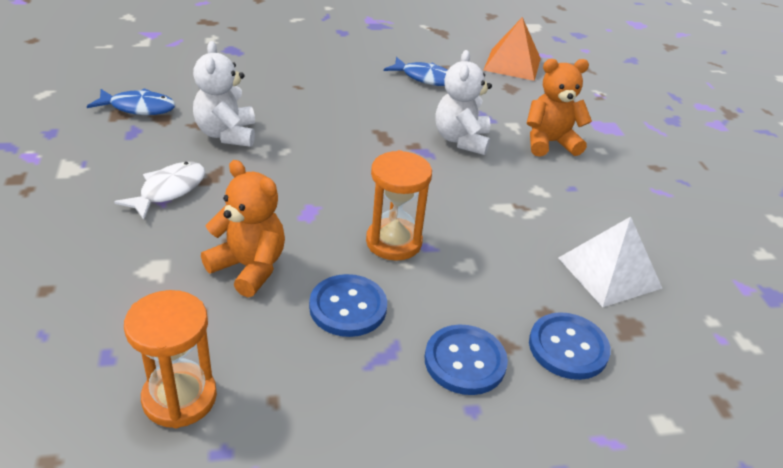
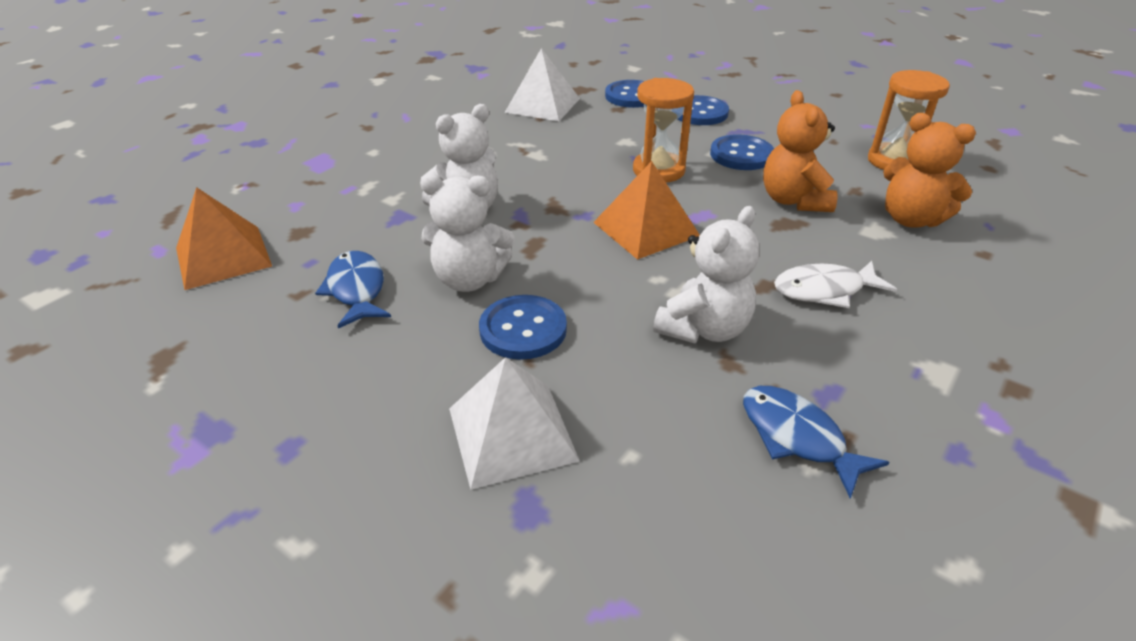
camera: 130 degrees left, 0 degrees up
orange teddy bear [527,59,592,157] -> orange teddy bear moved to [883,113,976,228]
none -> white teddy bear [420,174,515,292]
none -> white pyramid [449,357,580,490]
none -> blue button [479,295,567,360]
none -> orange pyramid [593,161,700,260]

